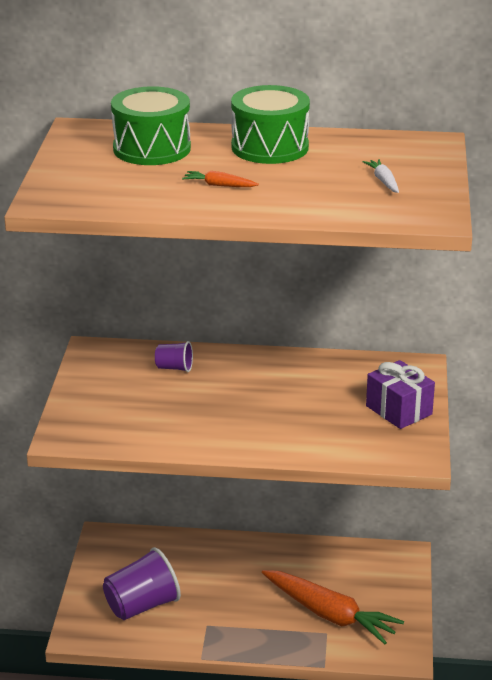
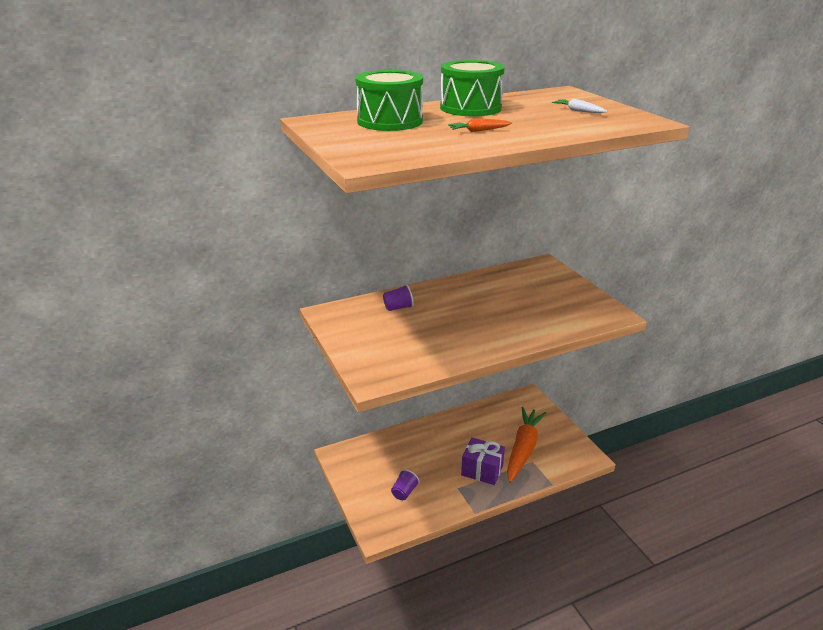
camera: 30 degrees left, 0 degrees up
purple cup [103,547,181,620] -> purple cup [391,469,420,500], size x0.51
orange carrot [262,570,404,644] -> orange carrot turned 75 degrees counterclockwise [507,407,546,483]
purple gift [366,360,435,429] -> purple gift moved to [461,438,505,485]

